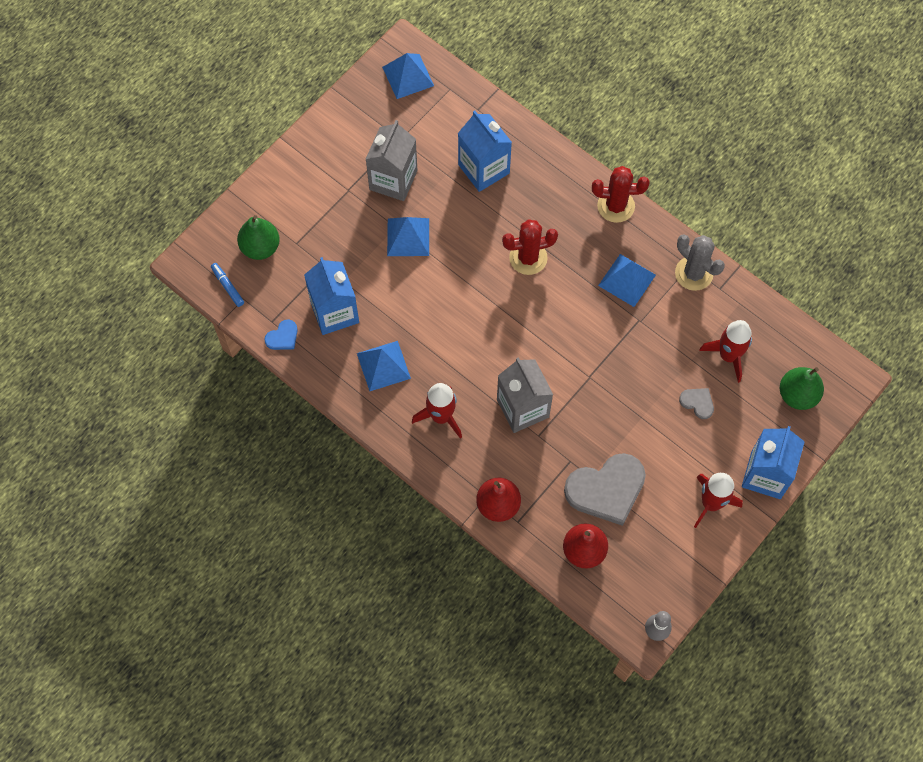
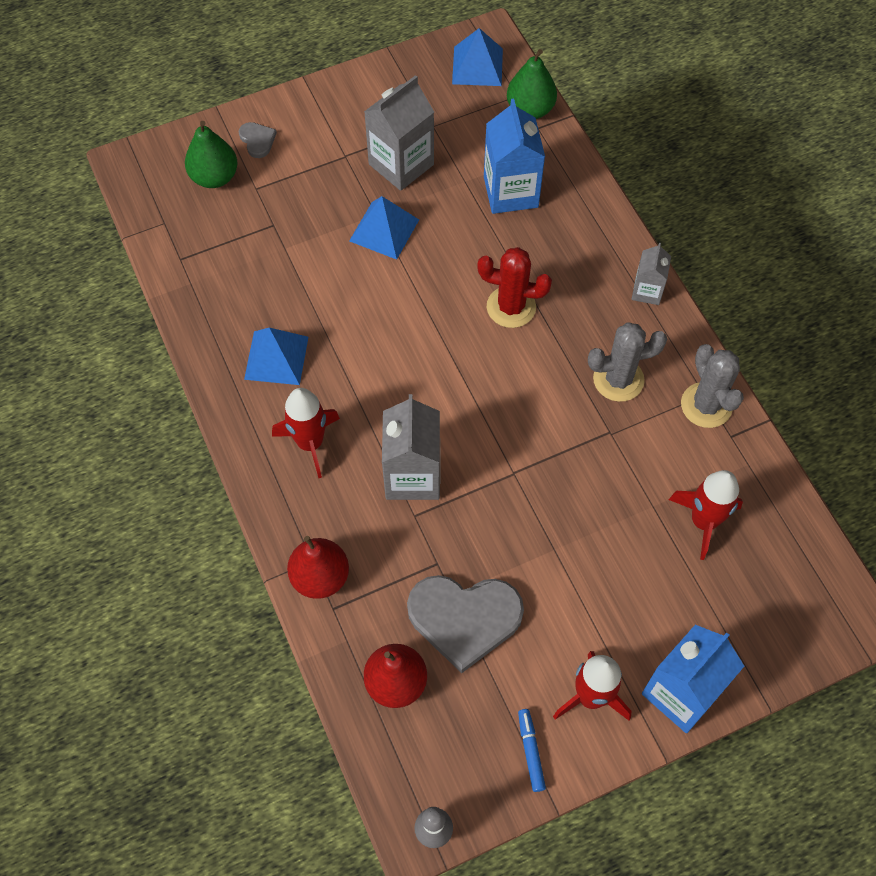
camera: 25 degrees right, 5 degrees down
blue marker [211,263,244,307] -> blue marker moved to [518,709,546,792]
blue heart [264,319,298,350] -> none
blue carton [304,257,359,335] -> none
red cactus [592,166,650,223] -> grey carton [632,243,671,305]
blue pyramid [598,254,656,307] -> grey cactus [588,322,667,402]
grey heart [679,388,714,419] -> grey heart moved to [239,122,277,158]
green pear [780,367,824,410] -> green pear moved to [507,49,557,119]

